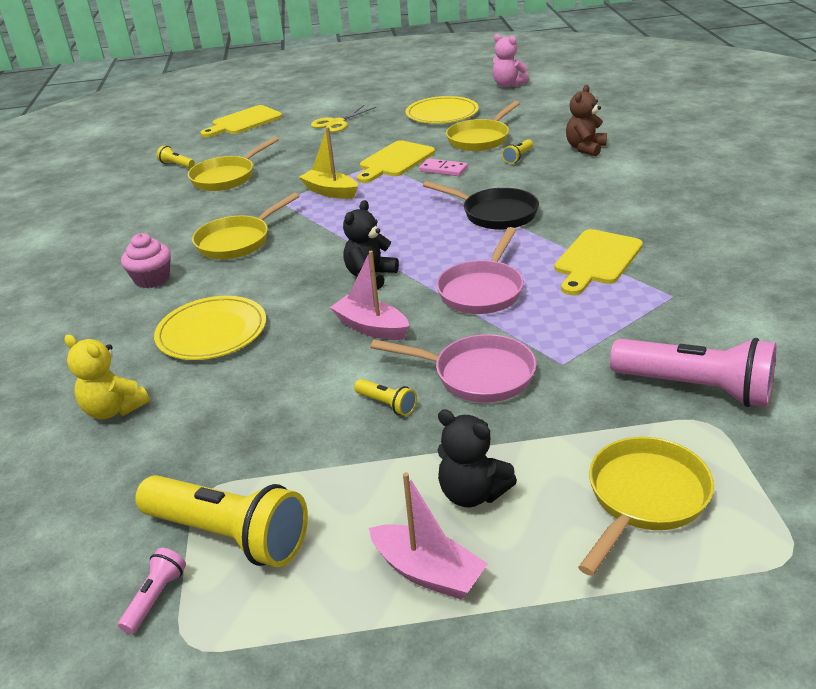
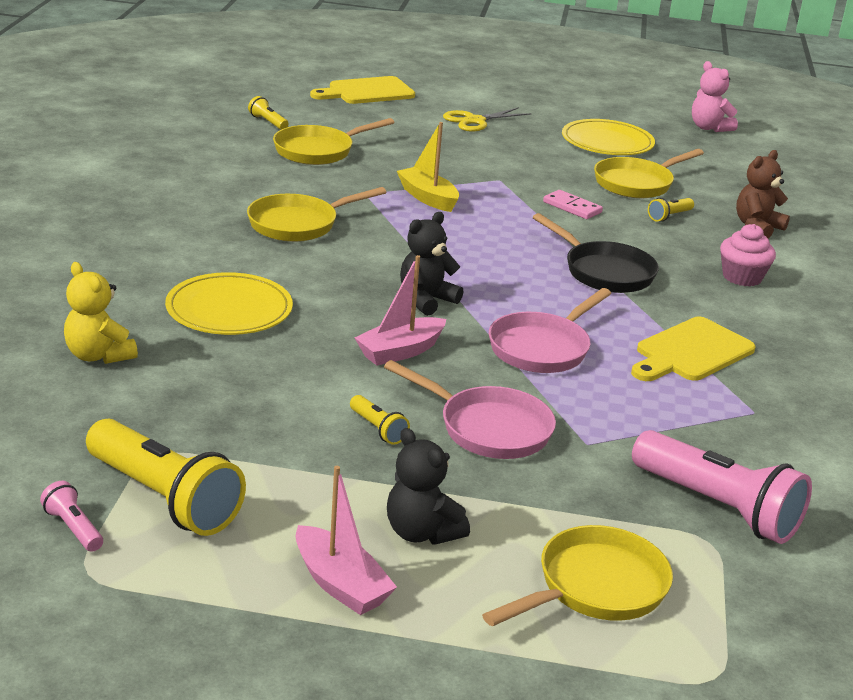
camera: 10 degrees right, 5 degrees down
pink flashlight [118,548,186,634] -> pink flashlight turned 75 degrees counterclockwise [40,481,103,552]
pink cupcake [121,233,171,288] -> pink cupcake moved to [720,224,776,286]
pink boat [330,251,409,340] -> pink boat turned 90 degrees counterclockwise [355,255,446,366]
yellow cutting board [357,140,435,183] -> none

